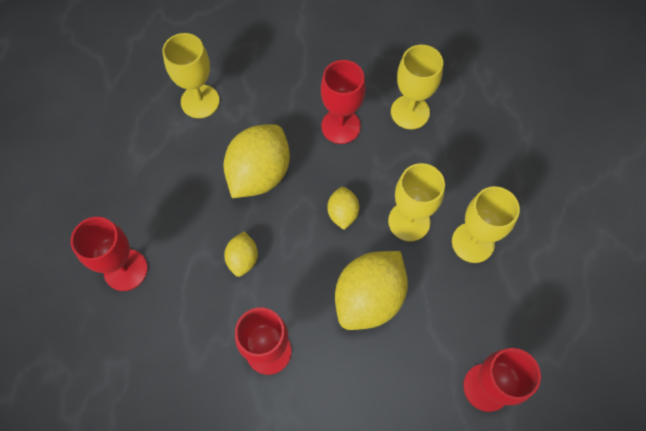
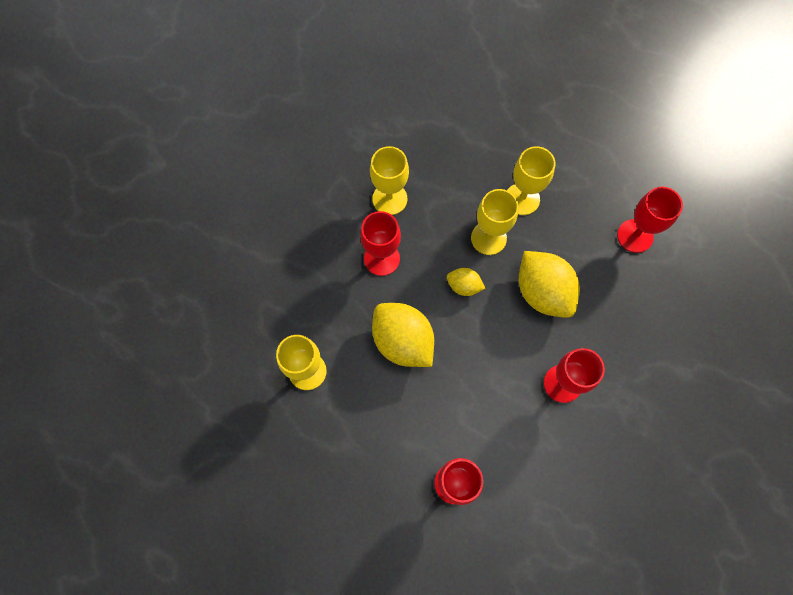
camera: 70 degrees left, 5 degrees up
yellow lemon [224,231,258,277] -> none

